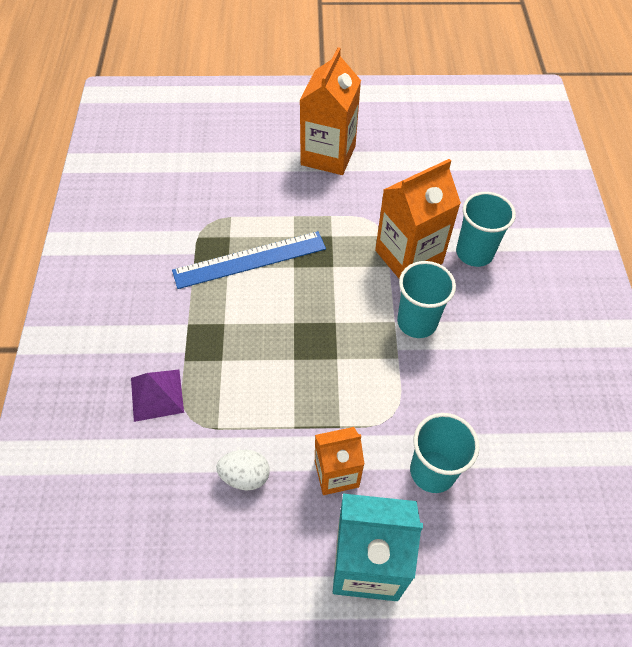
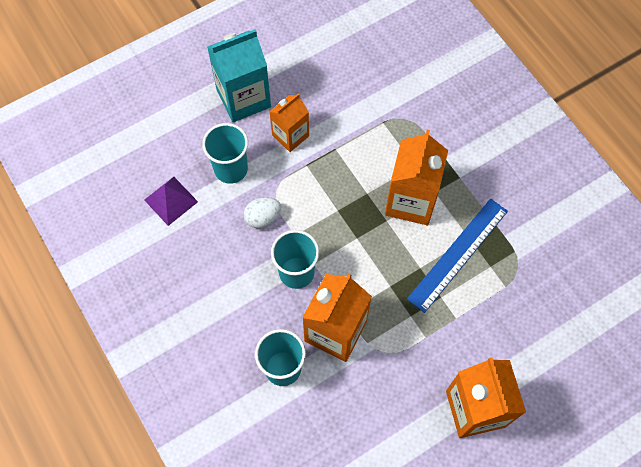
camera: 150 degrees right, 10 degrees up
purple pyramid [131,370,184,422] -> purple pyramid moved to [144,177,198,226]
white egg [216,450,270,490] -> white egg moved to [244,197,281,228]
none -> orange carton [385,130,448,225]

